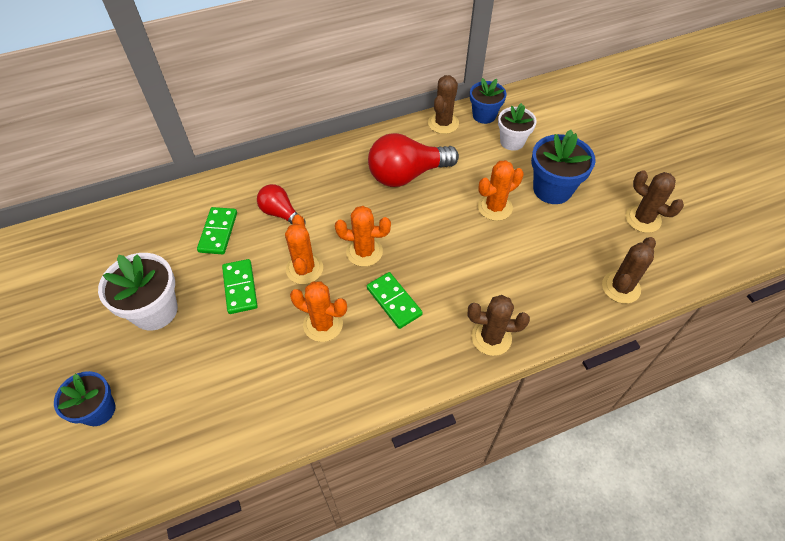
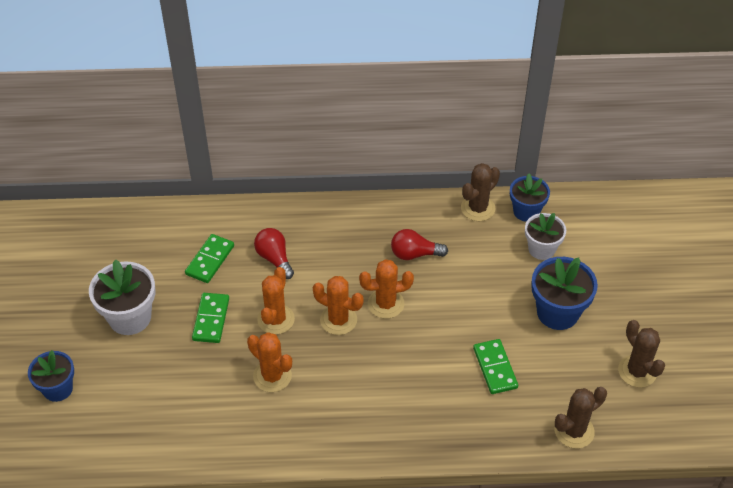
camera: 20 degrees right, 5 degrees down
green domino [367,272,423,329] -> green domino moved to [473,339,518,394]
red light bulb [368,133,459,187] -> red light bulb [391,229,448,260], size x0.57
brown cactus [468,295,530,356] -> none
orange cactus [478,160,524,221] -> orange cactus moved to [359,259,414,319]

